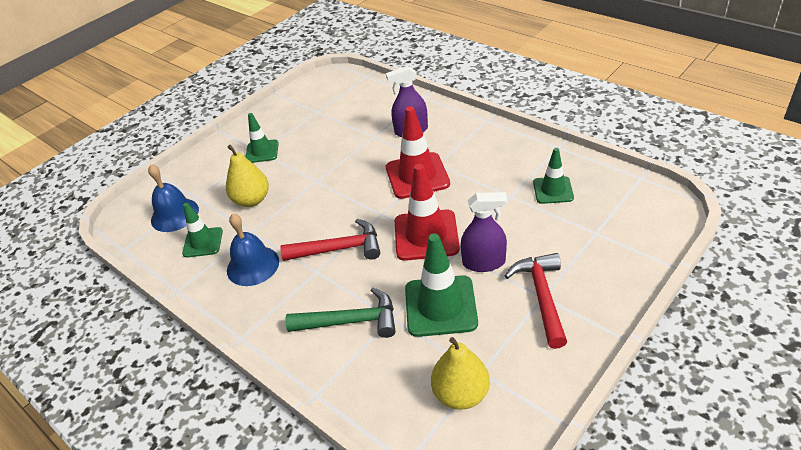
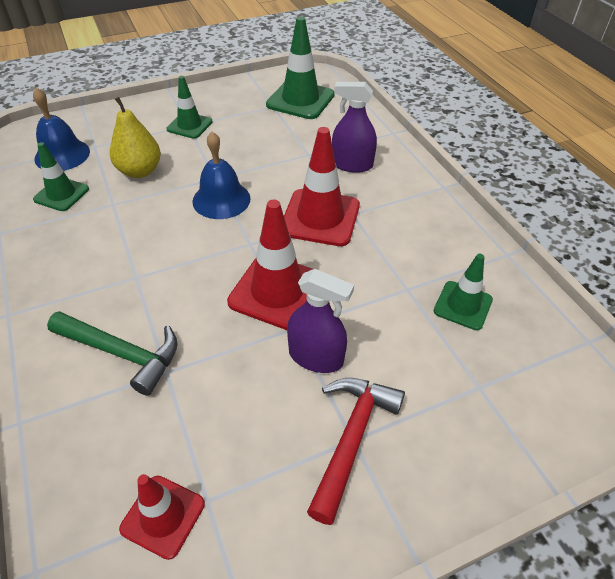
camera: 20 degrees right, 5 degrees up
blue bell [227,214,279,286] -> blue bell moved to [192,132,250,219]
red hammer [280,219,380,261] -> none
green traffic cone [405,233,478,337] -> green traffic cone moved to [266,17,335,119]
yellow pear [431,337,490,410] -> red traffic cone [119,474,205,560]

